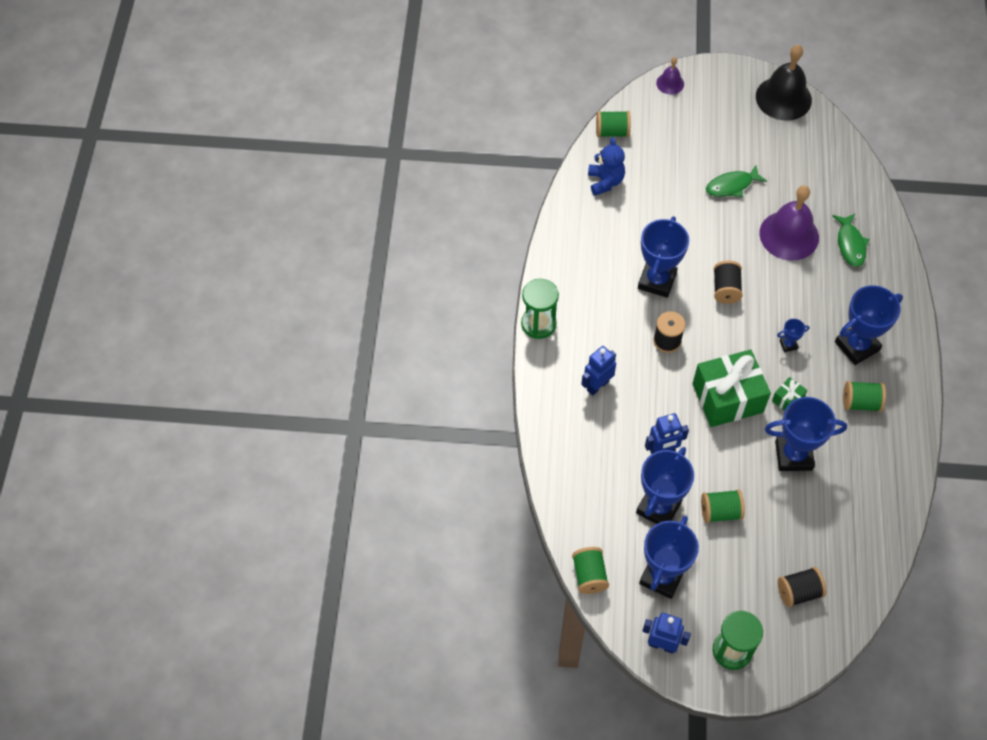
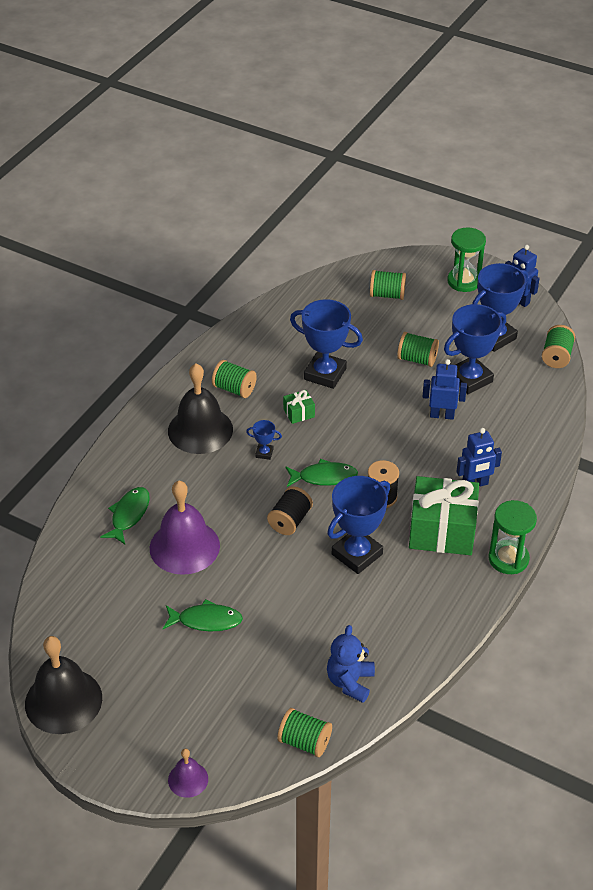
camera: 155 degrees left, 15 degrees down
green gift [693,350,771,427] -> green gift moved to [409,476,479,555]
black spool [778,567,826,607] -> green spool [370,270,406,300]
blue trophy [835,285,903,365] -> black bell [168,363,233,454]
none -> green fish [285,459,358,487]

